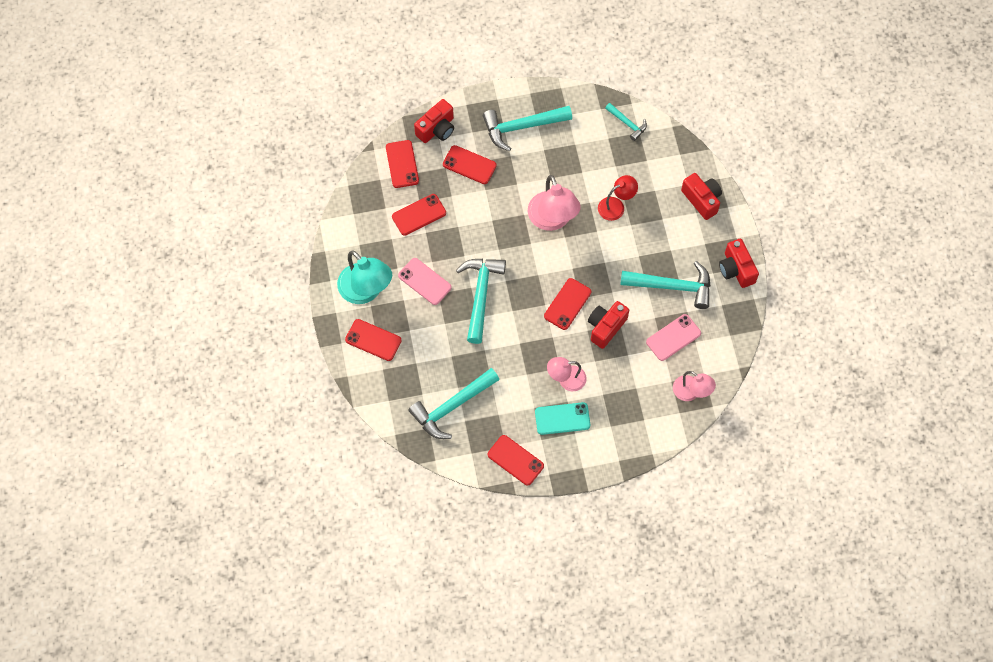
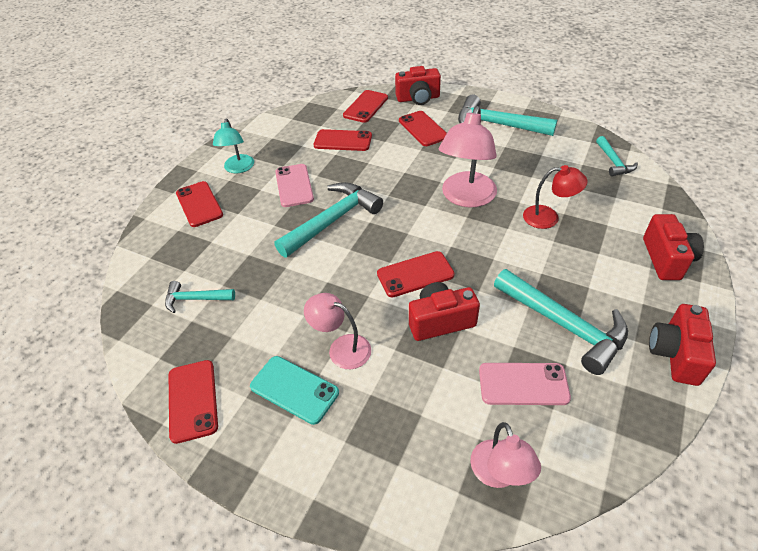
camera: 40 degrees right, 20 degrees down
turquoise lamp [337,251,392,304] -> turquoise lamp [213,119,254,173], size x0.60
turquoise hammer [408,368,499,439] -> turquoise hammer [165,281,235,313], size x0.54

